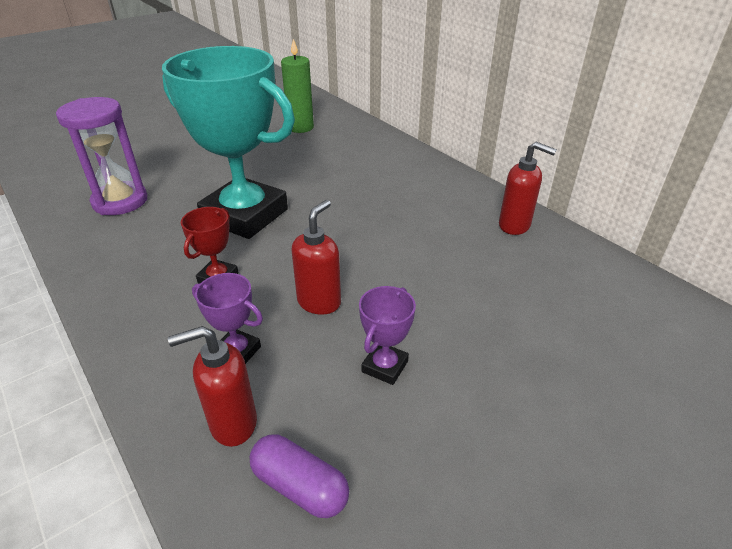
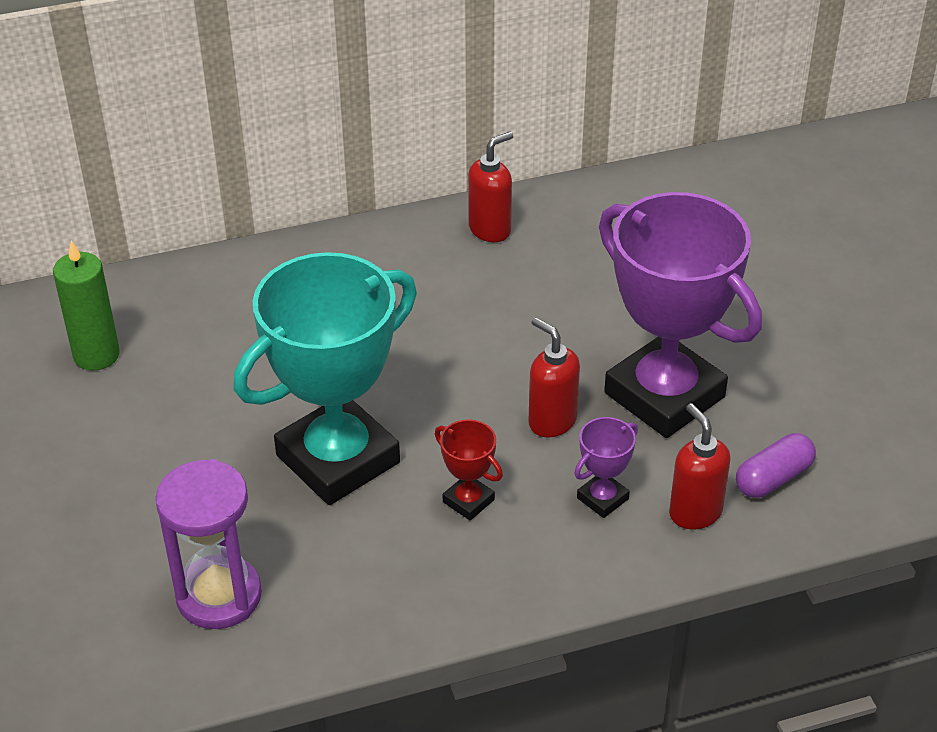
camera: 70 degrees left, 5 degrees up
red soap dispenser [168,326,257,447] -> red soap dispenser turned 150 degrees clockwise [669,403,731,529]
purple trophy [359,286,416,385] -> purple trophy [599,192,762,438], size x2.46

